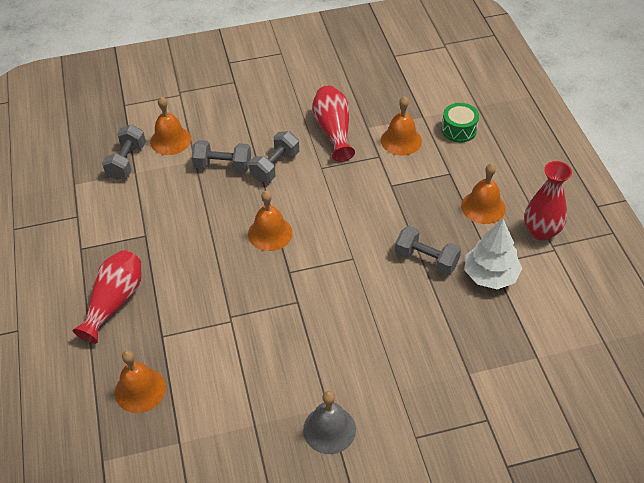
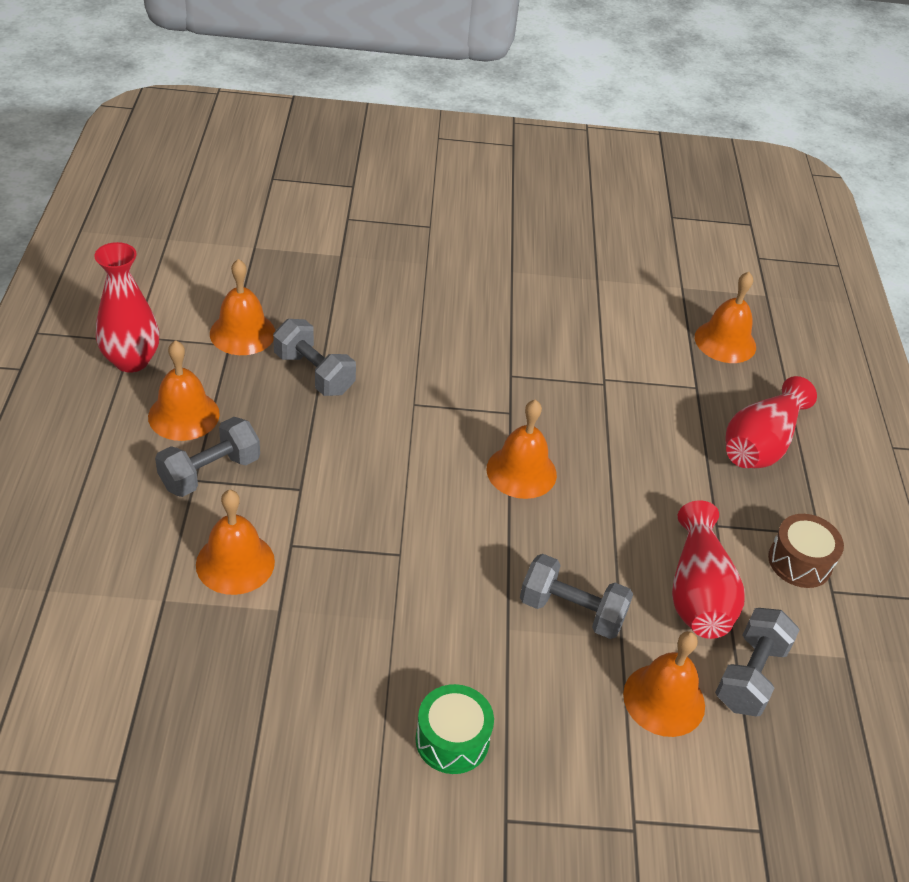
camera: 170 degrees left, 5 degrees down
grey dumbbell [249,131,299,182] -> grey dumbbell moved to [155,417,260,497]
grey bell [303,391,356,454] -> none
red vase [312,85,355,162] -> red vase moved to [672,500,744,639]
green drum [442,103,479,143] -> green drum moved to [415,684,494,774]
white tree [465,219,522,289] -> orange bell [210,259,275,355]
none -> brown drum [768,514,844,588]

